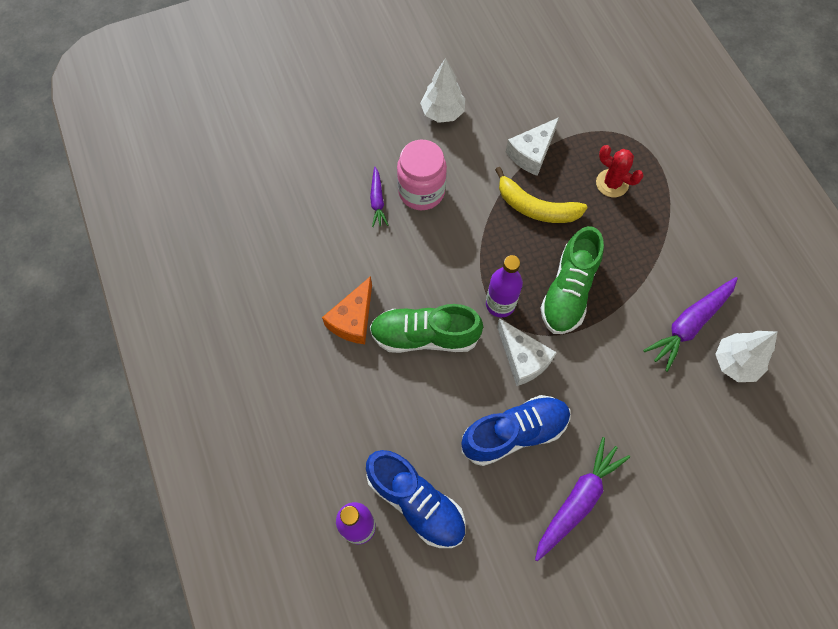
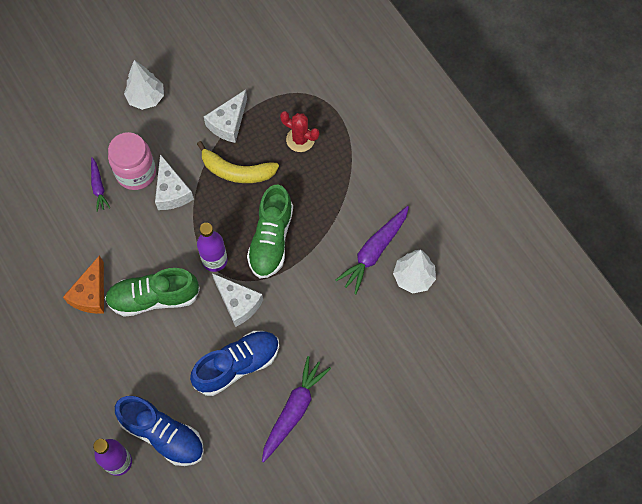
camera: 10 degrees left, 0 degrees up
none -> white cheese [155,154,194,210]

